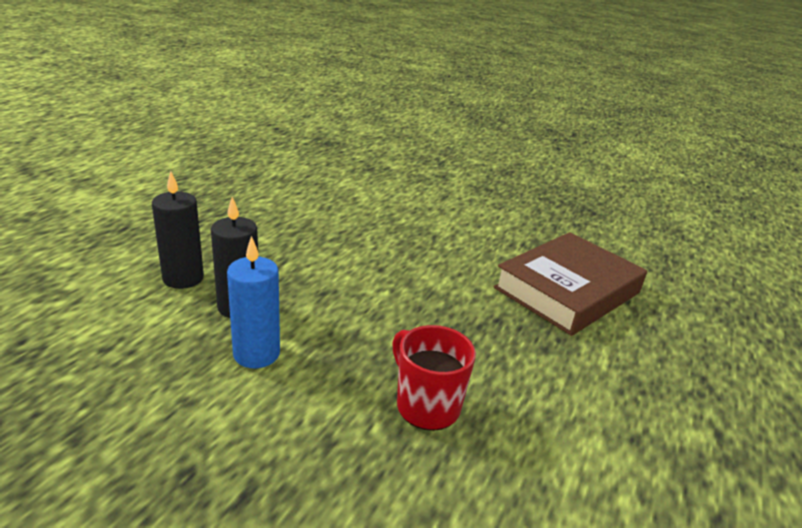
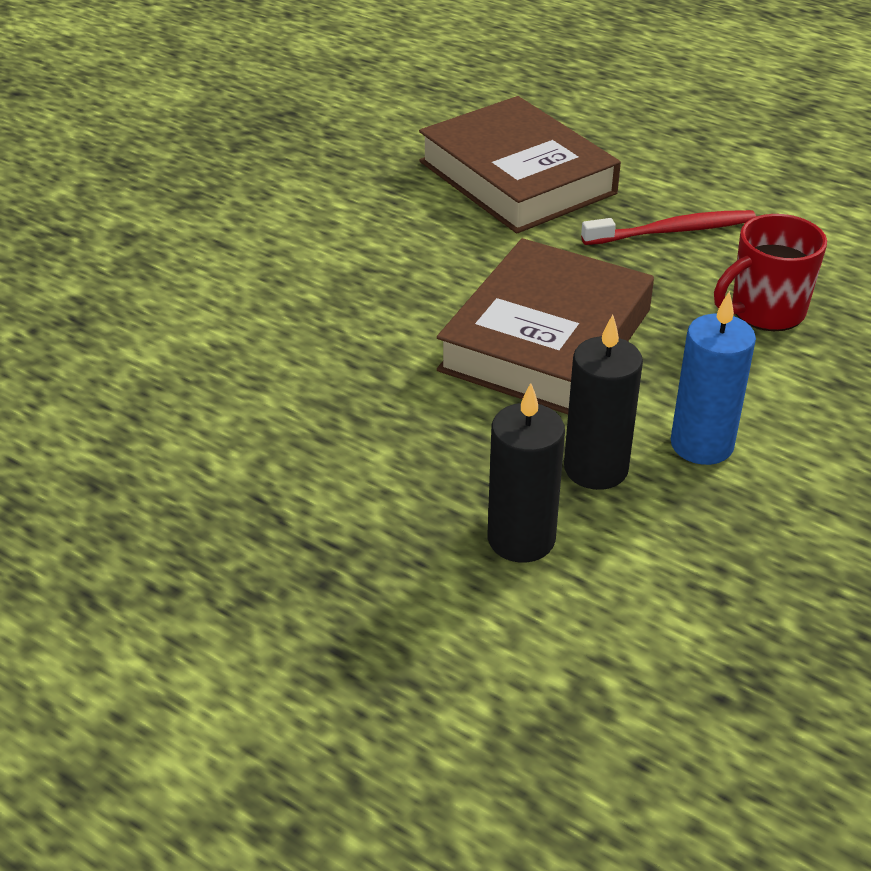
camera: 80 degrees left, 10 degrees up
none -> brown book [437,238,654,414]
none -> red toothbrush [581,210,756,245]

